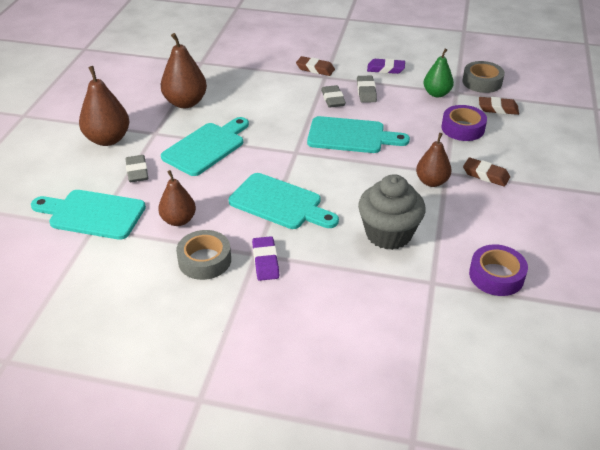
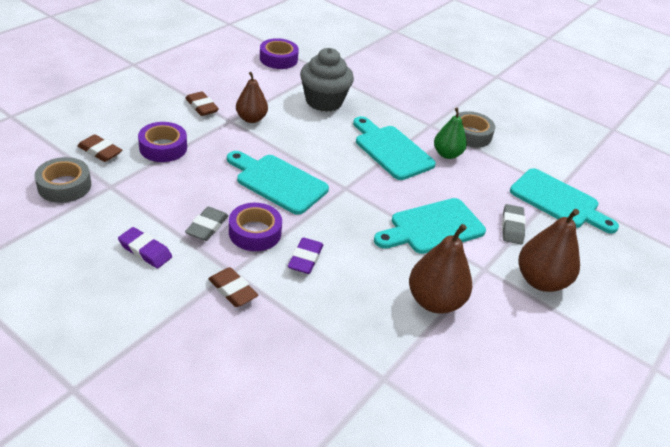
camera: 160 degrees left, 0 degrees up
brown pear [158,170,196,226] -> none
purple eraser [252,236,279,281] -> purple eraser moved to [288,238,323,274]
grey eraser [321,85,346,107] -> purple tape [229,203,282,251]
green pear [424,49,454,97] -> green pear moved to [434,108,467,159]

